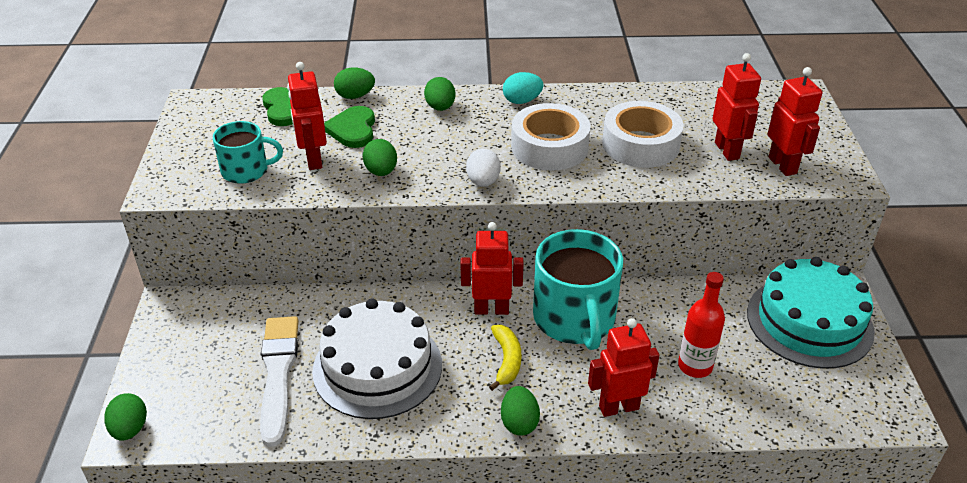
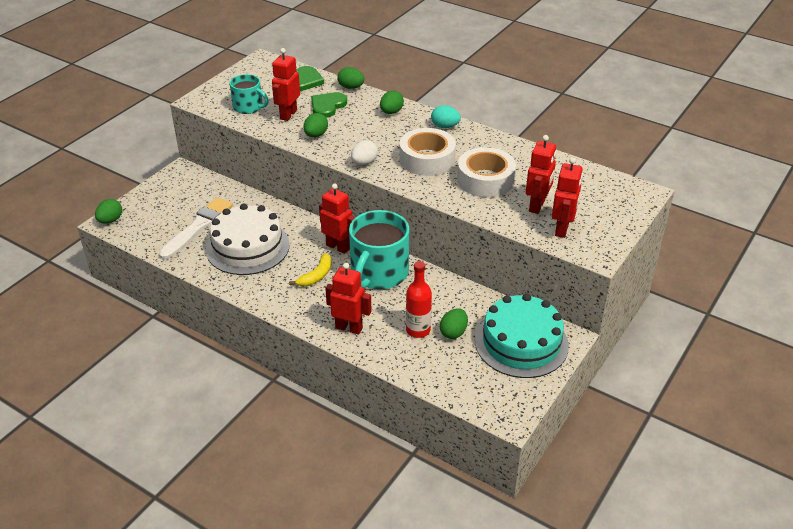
camera: 35 degrees right, 0 degrees up
green egg [501,386,540,436] -> green egg moved to [440,308,468,339]

